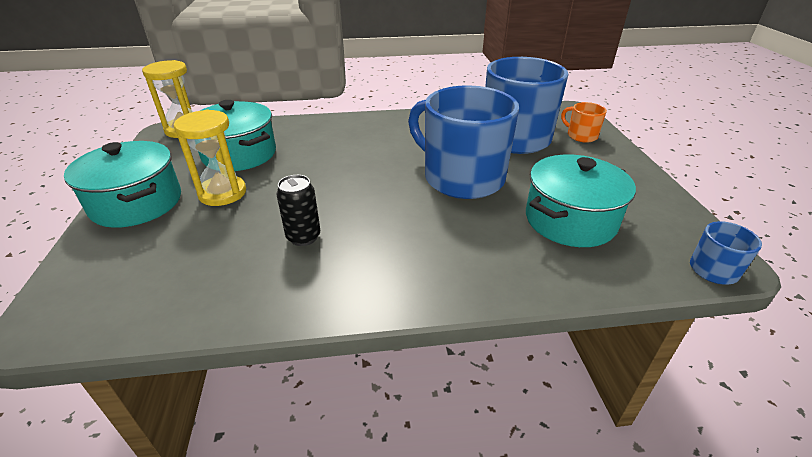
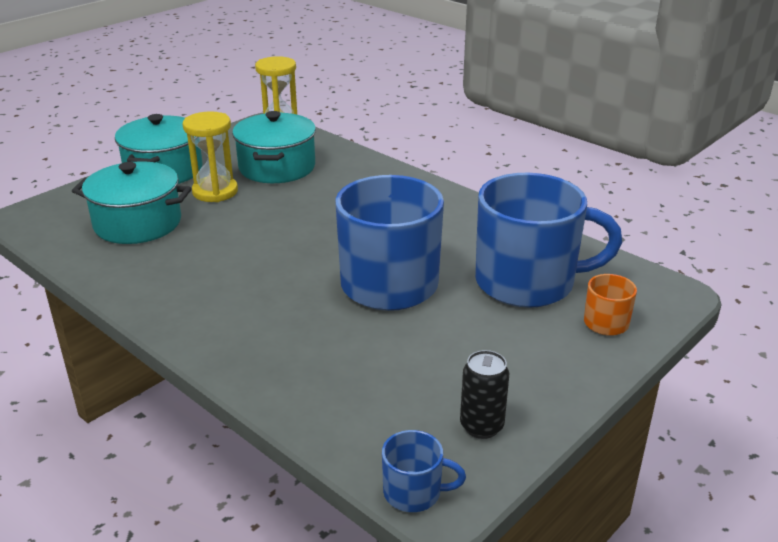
camera: 50 degrees right, 5 degrees down
black can [276,175,320,246] -> black can moved to [460,350,509,439]
turquoise pot [526,154,636,247] -> turquoise pot moved to [72,161,192,244]

